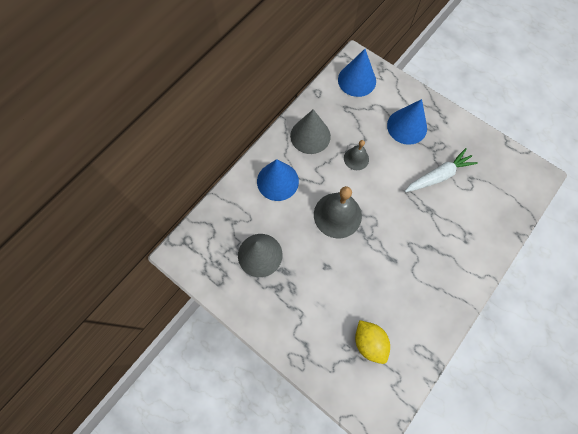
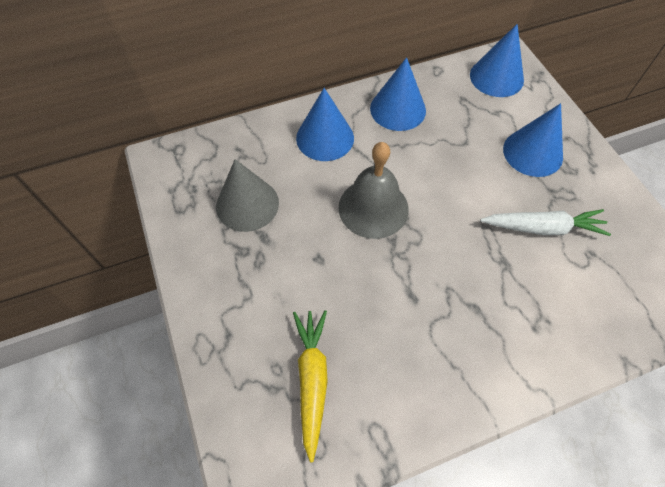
camera: 30 degrees right, 10 degrees down
grey cone [290,109,331,154] -> blue cone [370,57,426,131]
grey bell [344,140,369,170] -> none
yellow lemon [355,320,390,364] -> yellow carrot [293,310,328,463]

